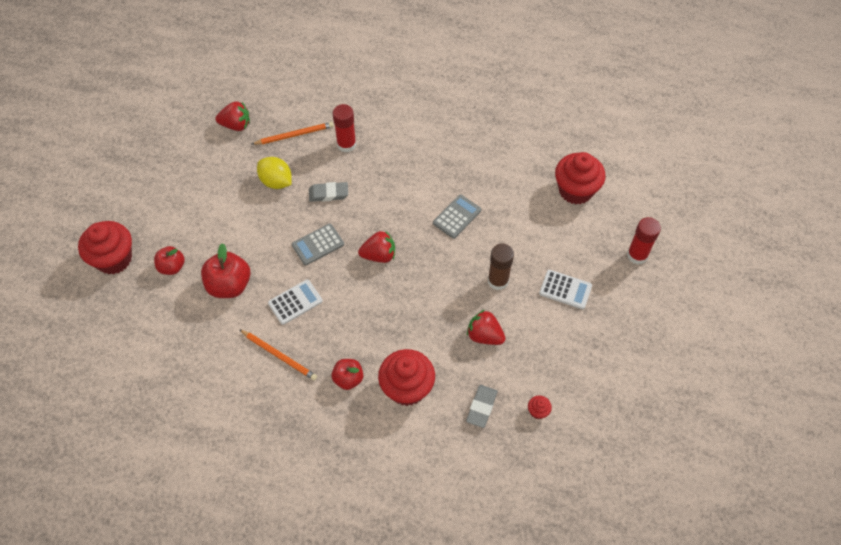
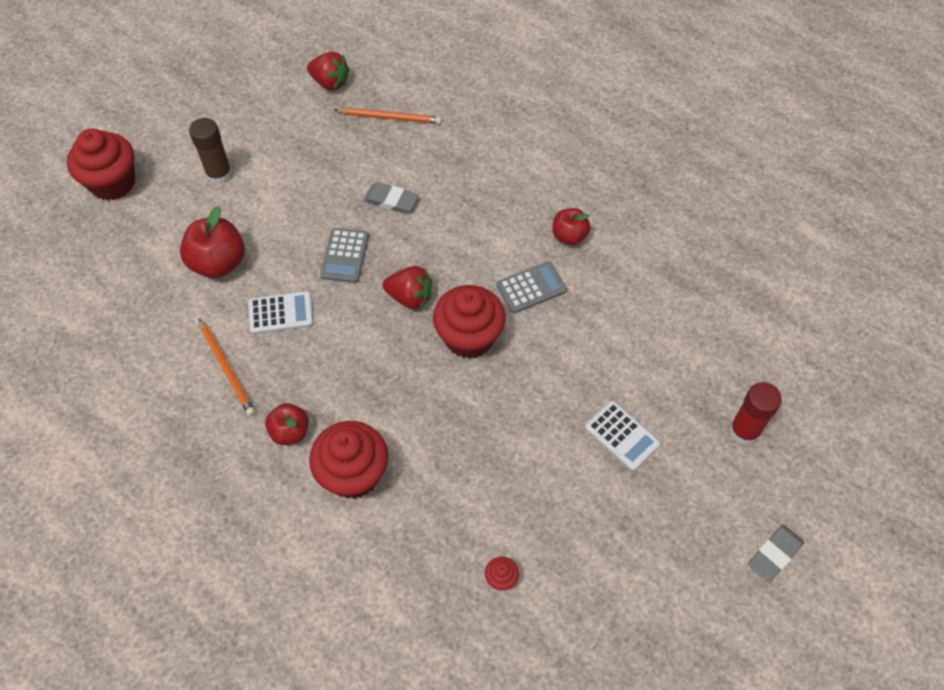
camera: 25 degrees right, 0 degrees up
red apple [154,246,185,275] -> red apple moved to [552,208,591,245]
yellow lemon [257,157,292,189] -> none
grey calculator [292,224,344,265] -> grey calculator turned 75 degrees counterclockwise [320,228,369,283]
red glue stick [333,104,356,153] -> none
grey eraser [466,385,497,428] -> grey eraser moved to [748,524,804,583]
red strawberry [467,310,506,345] -> none
brown glue stick [488,244,514,290] -> brown glue stick moved to [189,118,233,185]
red cupcake [555,152,605,204] -> red cupcake moved to [433,285,506,359]

